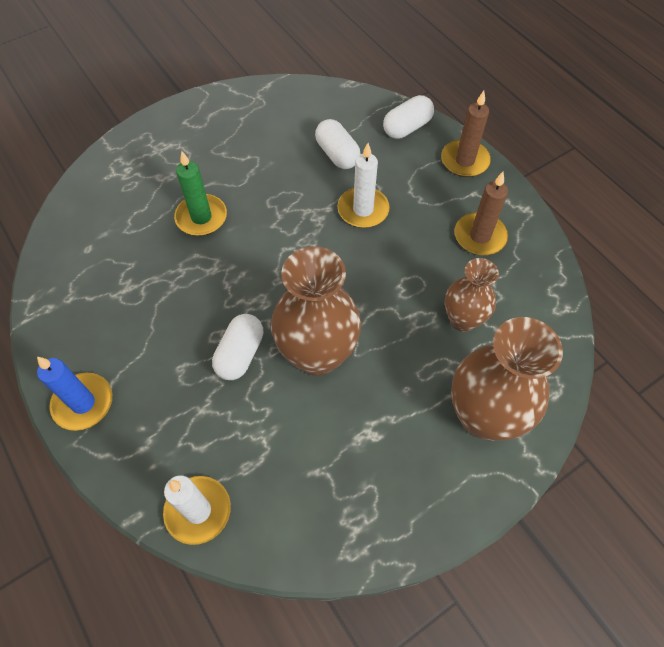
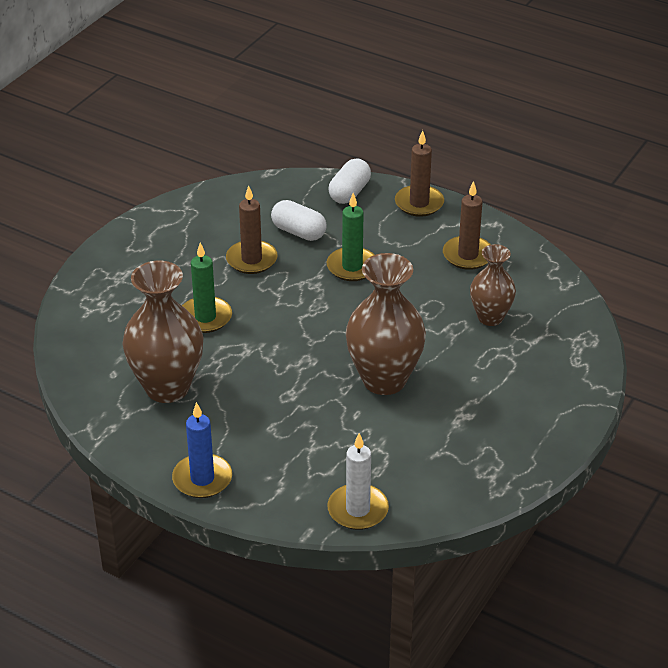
camera: 25 degrees left, 20 degrees down
white capsule [212,314,263,380] -> none
white candle [338,143,390,228] -> green candle [326,193,374,281]
brown vase [451,317,563,441] -> brown vase moved to [122,261,204,403]
none -> brown candle [226,185,278,274]

